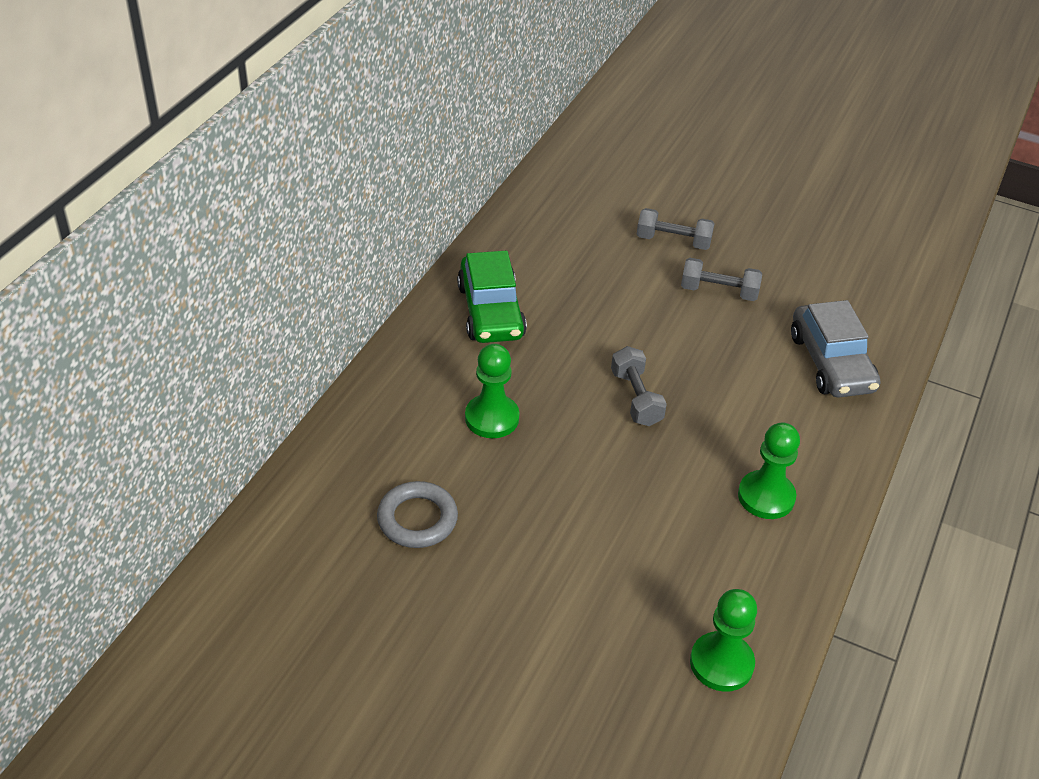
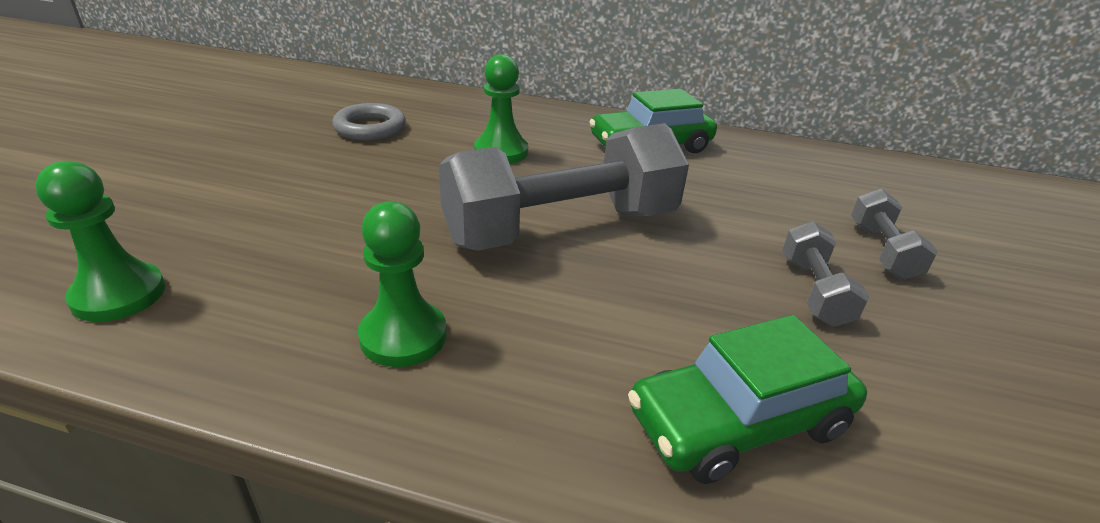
camera: 80 degrees right, 10 degrees down
grey dumbbell [611,346,667,426] -> grey dumbbell [439,123,689,251], size x2.19
grey car [791,300,880,397] -> green car [628,315,867,484]

